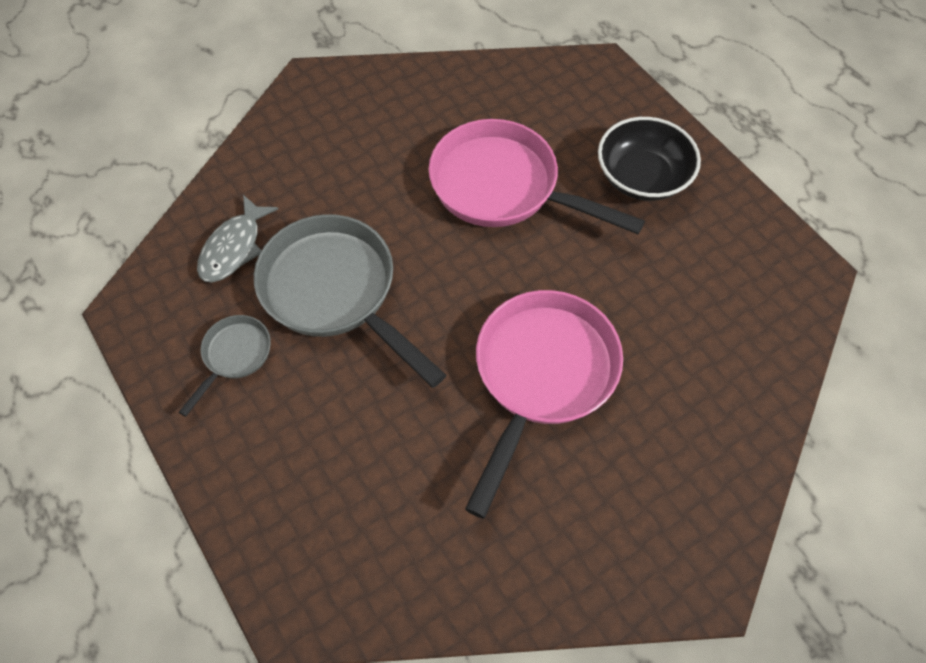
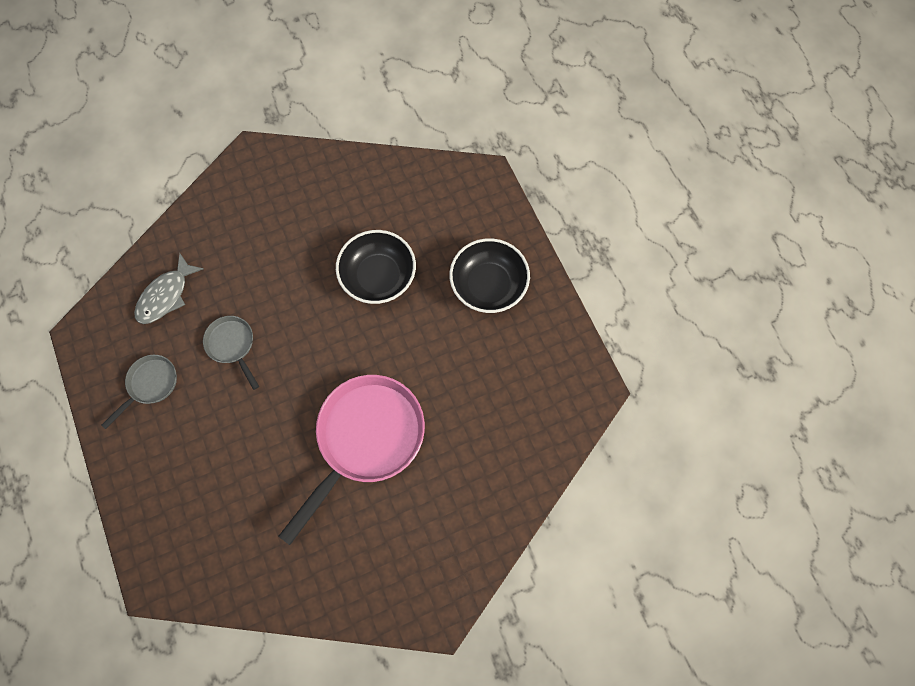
camera: 10 degrees right, 10 degrees up
grey pan [254,214,446,388] -> grey pan [203,316,259,390], size x0.48
pink pan [429,119,645,234] -> black bowl [336,230,416,304]

